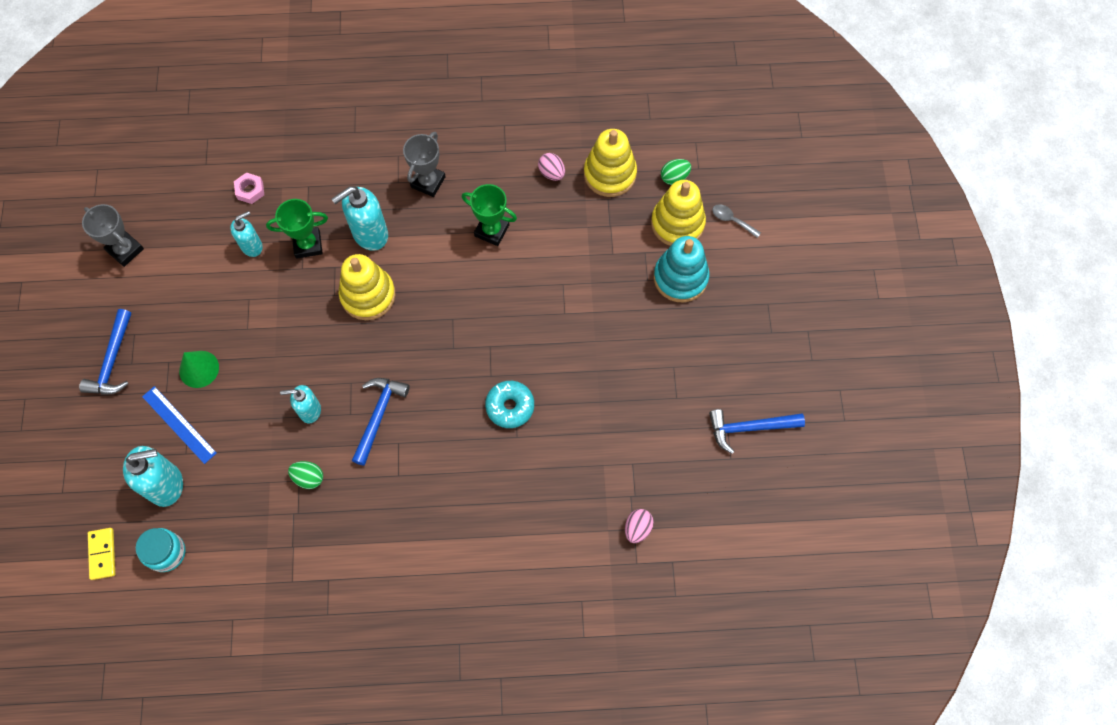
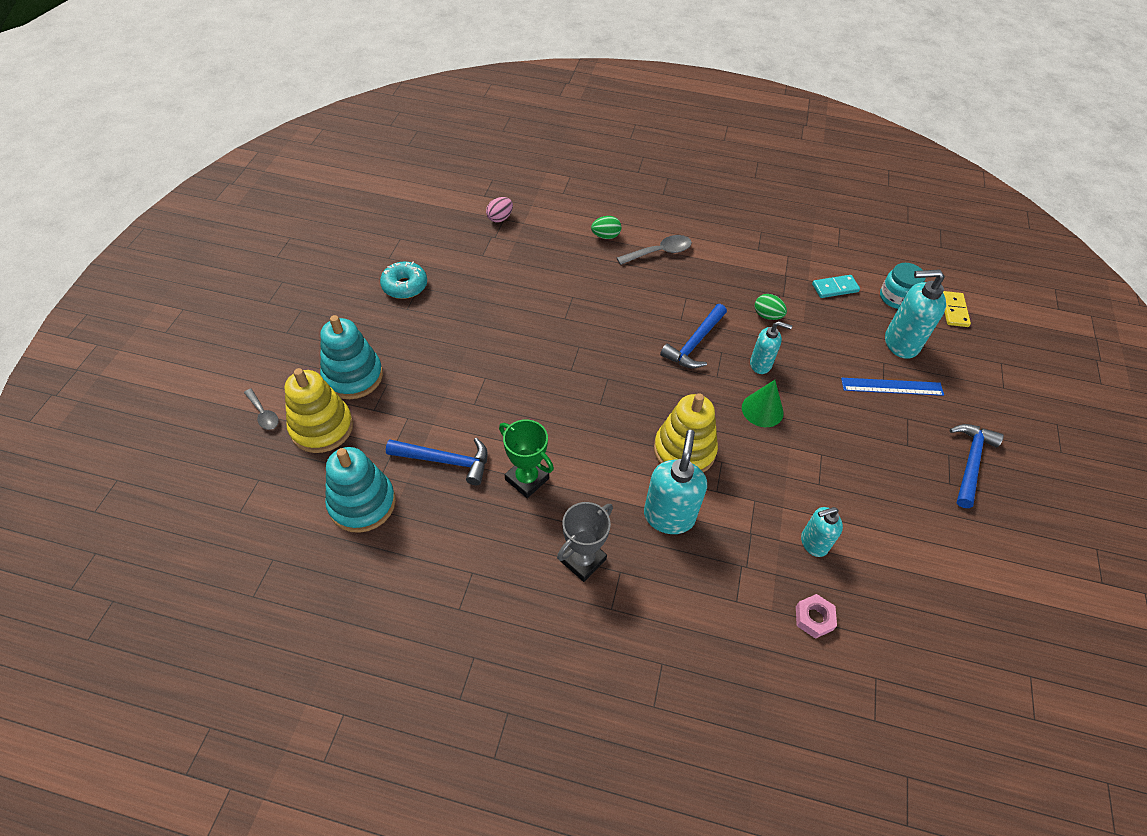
camera: 165 degrees left, 15 degrees down
grey trophy [82,204,144,267] -> none
blue ruler [142,386,217,464] -> blue ruler turned 60 degrees counterclockwise [841,378,944,396]
green cone [179,351,219,388] -> green cone moved to [742,380,784,427]
green trophy [266,199,328,259] -> none
turquoise soap dispenser [332,186,388,251] -> turquoise soap dispenser turned 60 degrees counterclockwise [644,430,707,534]
turquoise donut [485,381,534,428] -> turquoise donut moved to [380,261,427,299]
pink egg [538,153,565,181] -> none
yellow stacking toy [584,129,637,197] -> turquoise stacking toy [325,447,396,533]
green egg [661,159,691,185] -> green egg moved to [591,216,621,239]
blue hammer [709,409,805,454] -> blue hammer moved to [386,438,488,485]
none -> grey spoon [617,235,692,265]
none -> turquoise domino [812,275,860,298]

